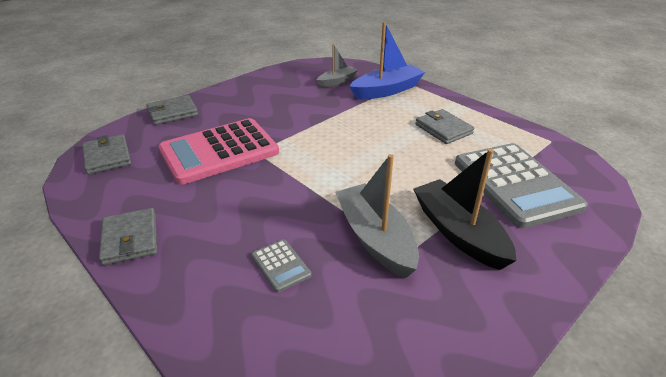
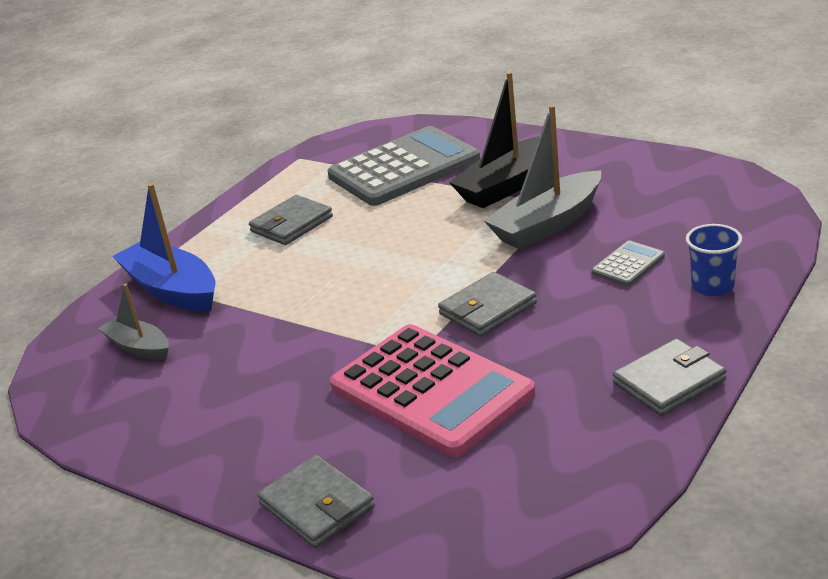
camera: 100 degrees left, 5 degrees down
grey wallet [82,134,131,174] -> grey wallet moved to [438,272,537,337]
none -> blue cup [686,224,742,296]

